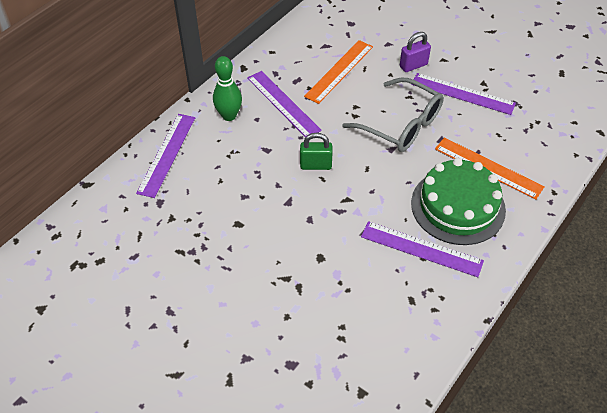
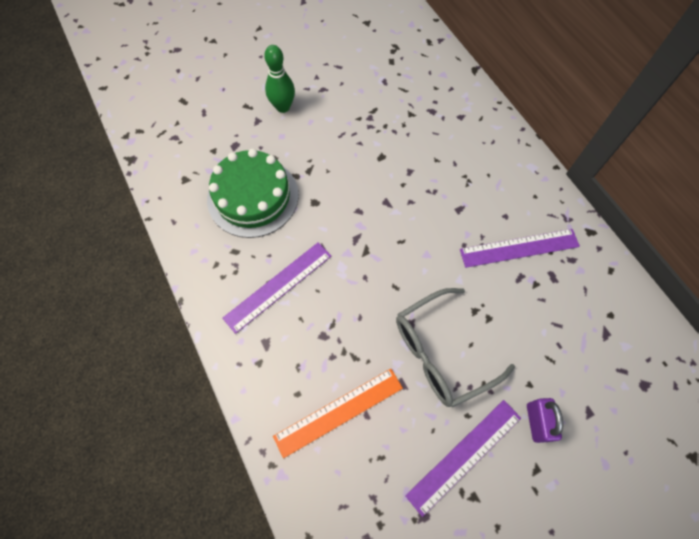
camera: 115 degrees right, 15 degrees up
purple ruler [136,114,195,198] -> none
green bowling pin [213,56,242,121] -> green bowling pin moved to [264,45,295,113]
green padlock [300,133,333,170] -> none
orange ruler [304,40,373,104] -> none
green cake [411,158,506,245] -> green cake moved to [207,149,299,238]

